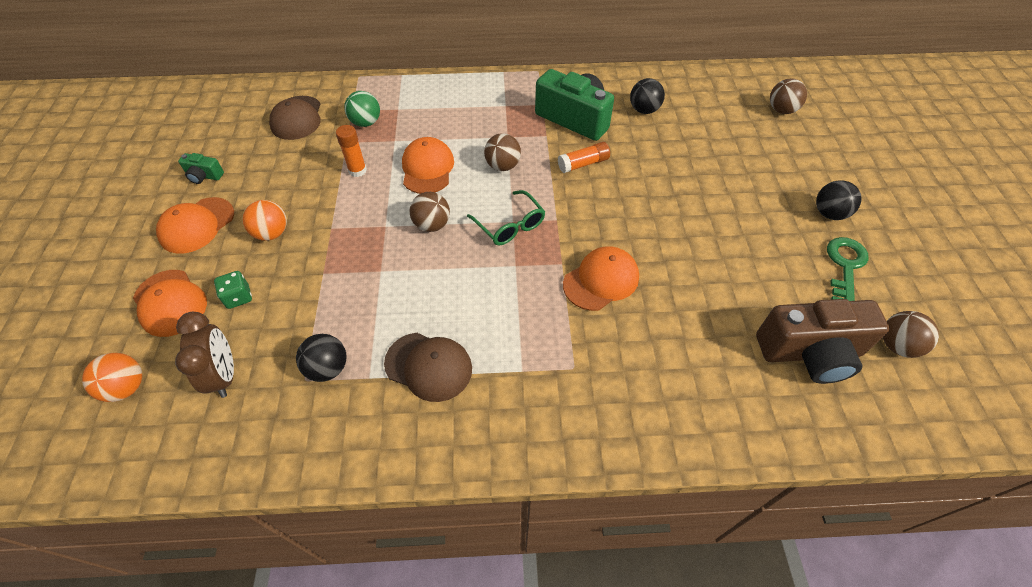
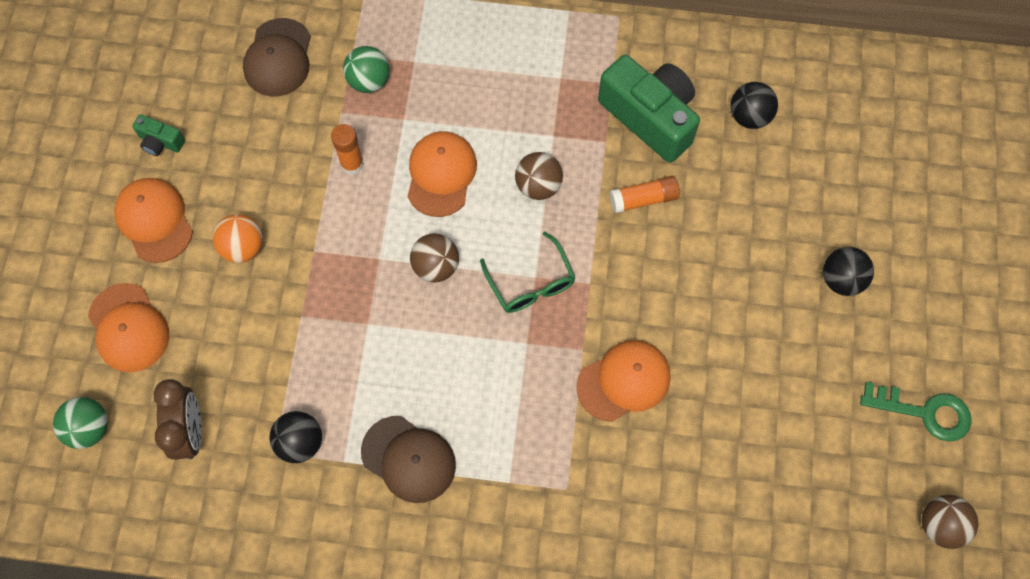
camera: 10 degrees right, 15 degrees up
orange ball [82,353,142,402] -> green ball [53,397,108,449]
orange cap [156,197,234,254] -> orange cap turned 105 degrees clockwise [114,178,193,263]
green dice [214,271,252,309] -> none
brown camera [756,299,889,384] -> none
brown ball [770,78,807,114] -> none
black ball [816,180,862,220] -> black ball moved to [823,247,874,296]
green key [827,237,869,301] -> green key turned 75 degrees clockwise [860,382,972,442]

